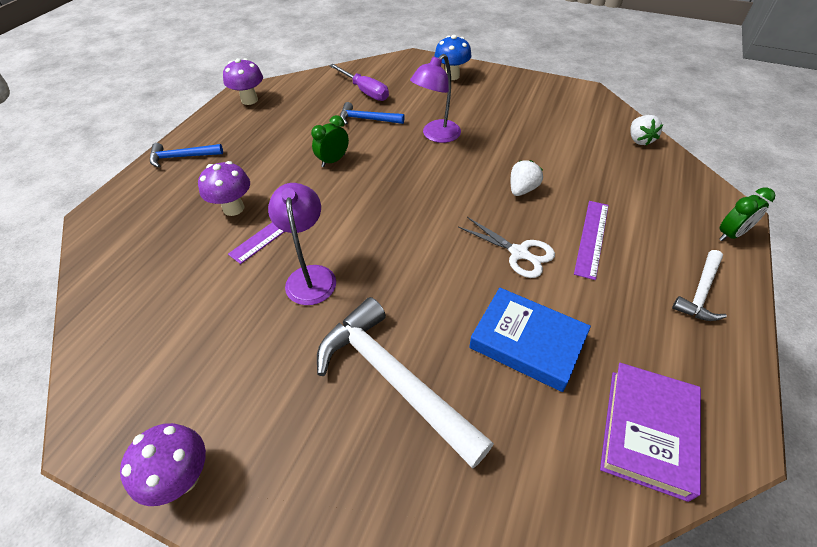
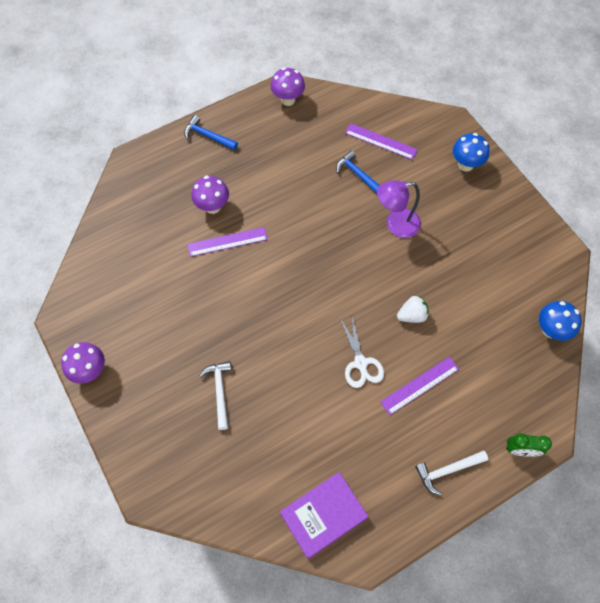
camera: 35 degrees right, 15 degrees up
purple lamp [268,183,336,305] -> none
green clock [311,115,349,167] -> none
white hammer [317,297,494,468] -> white hammer [200,361,232,430], size x0.53
purple screwdriver [329,64,389,101] -> purple ruler [345,123,418,160]
blue book [469,288,591,392] -> none
white strawberry [630,115,663,146] -> blue mushroom [539,301,582,341]

